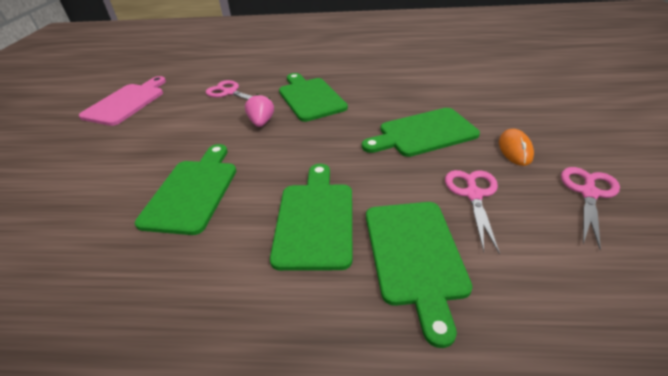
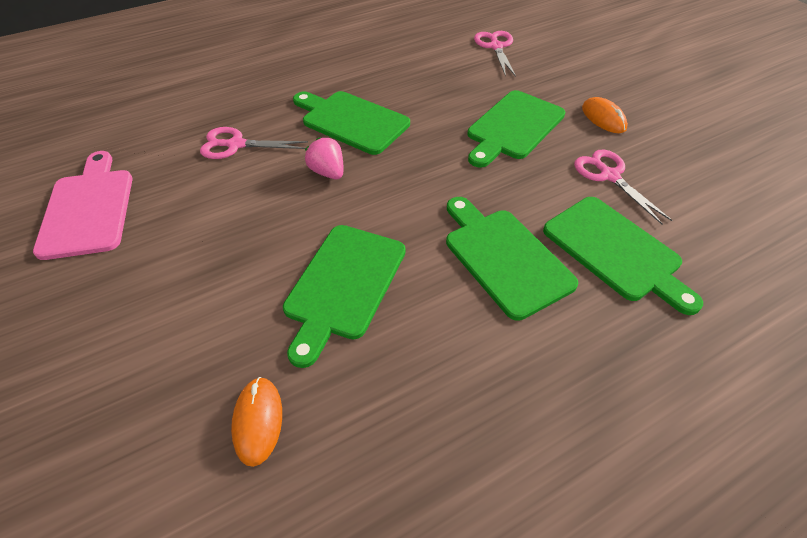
camera: 35 degrees left, 10 degrees up
green cutting board [135,144,236,235] -> green cutting board turned 135 degrees counterclockwise [283,225,406,368]
pink scissors [561,167,620,250] -> pink scissors moved to [474,31,516,77]
none -> orange mouse [231,377,282,467]

